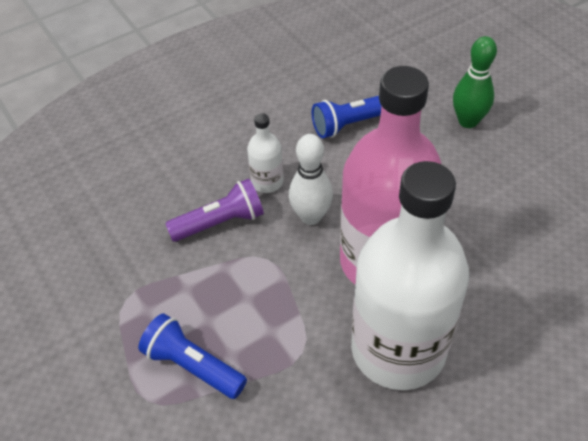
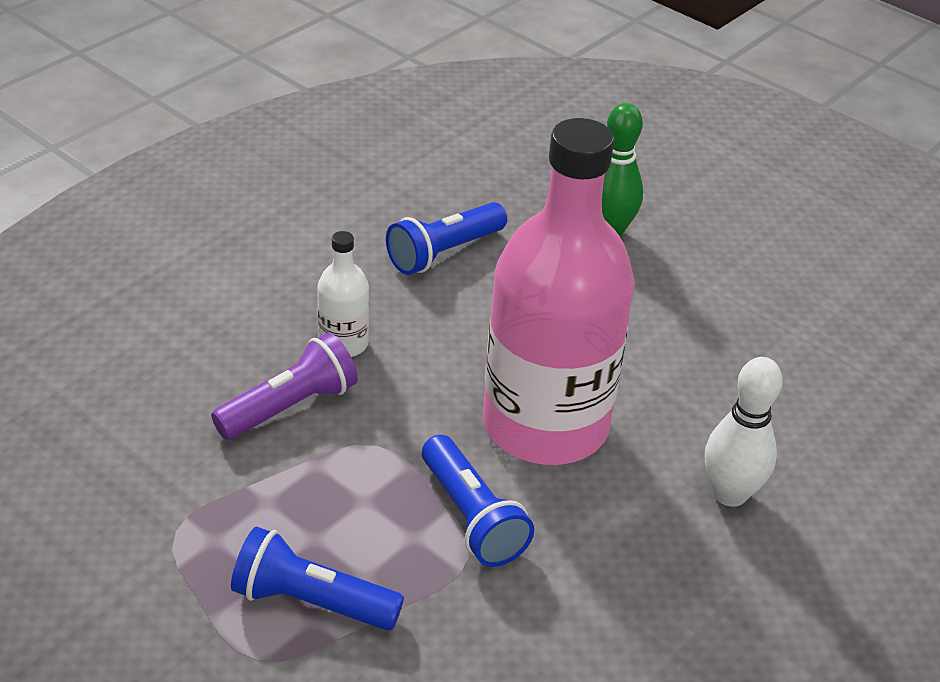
camera: 20 degrees left, 10 degrees down
white bowling pin [289,134,333,225] -> white bowling pin moved to [705,357,783,507]
white bottle [351,161,469,390] -> none
none -> blue flashlight [422,435,534,567]

